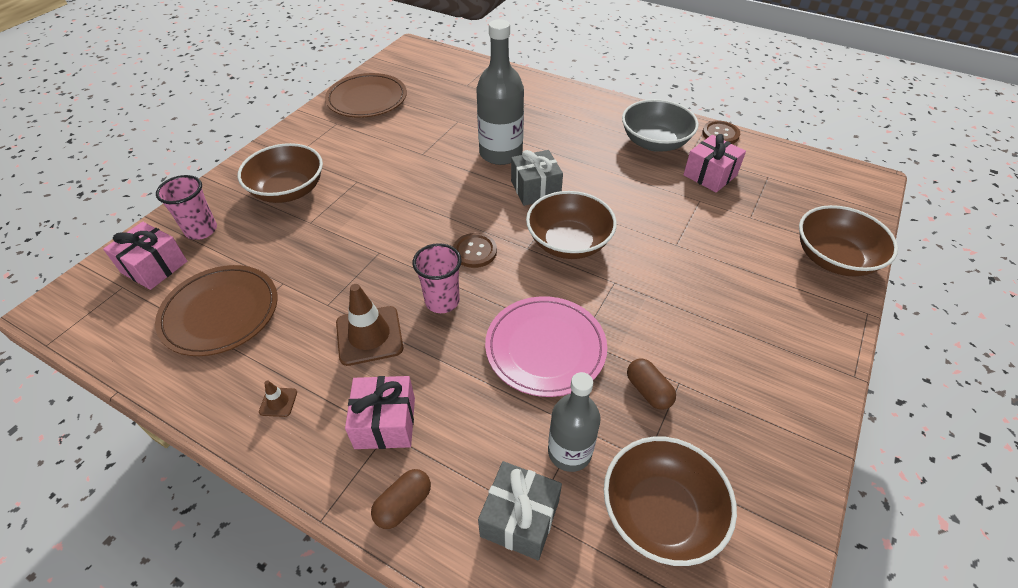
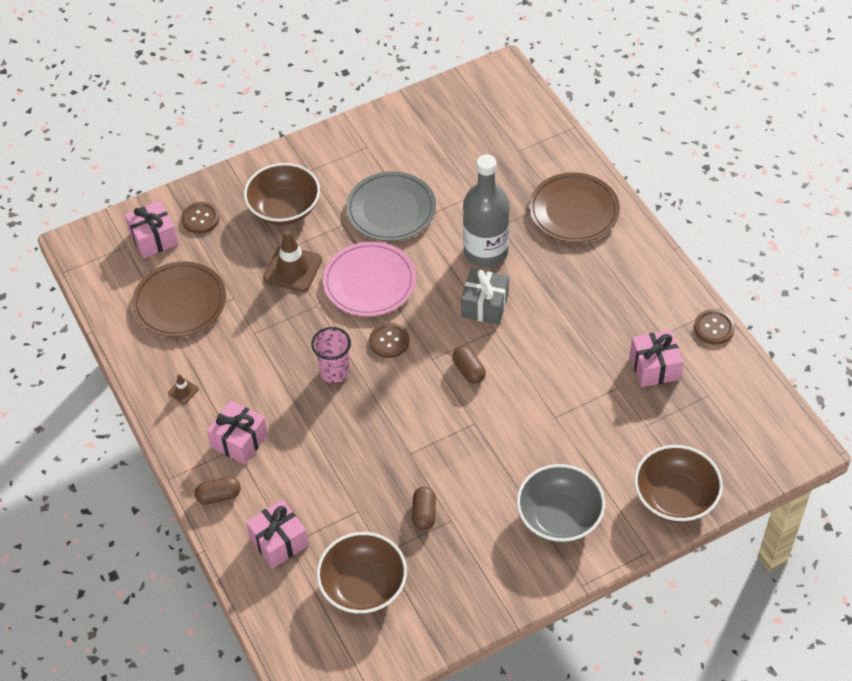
camera: 35 degrees right, 5 degrees up
pink cup [156,175,217,240] -> brown button [181,202,220,234]
brown plate [325,73,407,118] -> brown plate moved to [529,172,620,243]
brown traffic cone [336,284,403,366] -> brown traffic cone moved to [264,230,322,292]
grey gift [478,461,562,560] -> pink gift [246,499,309,568]
pink plate [485,296,607,397] -> pink plate moved to [323,242,416,316]
brown bowl [526,191,617,259] -> brown capsule [452,346,486,384]
grey bottle [548,372,601,472] -> none
grey bowl [622,99,699,152] -> grey bowl moved to [517,464,605,543]
none -> grey plate [346,171,436,241]

